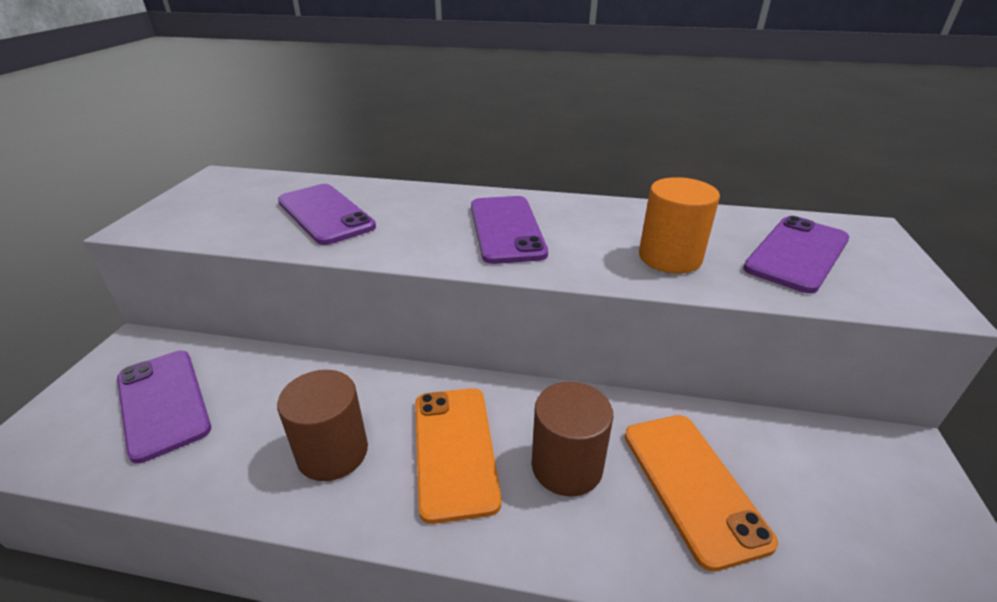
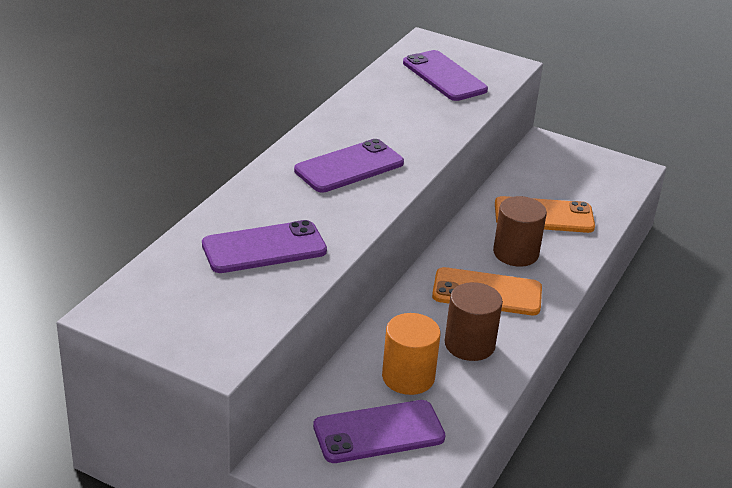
camera: 75 degrees left, 0 degrees up
purple phone [471,196,548,264] -> purple phone turned 45 degrees counterclockwise [294,139,404,192]
orange cylinder [639,177,720,274] -> orange cylinder moved to [382,313,440,395]

